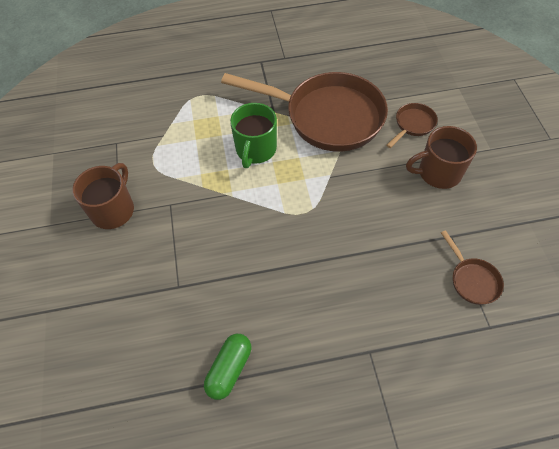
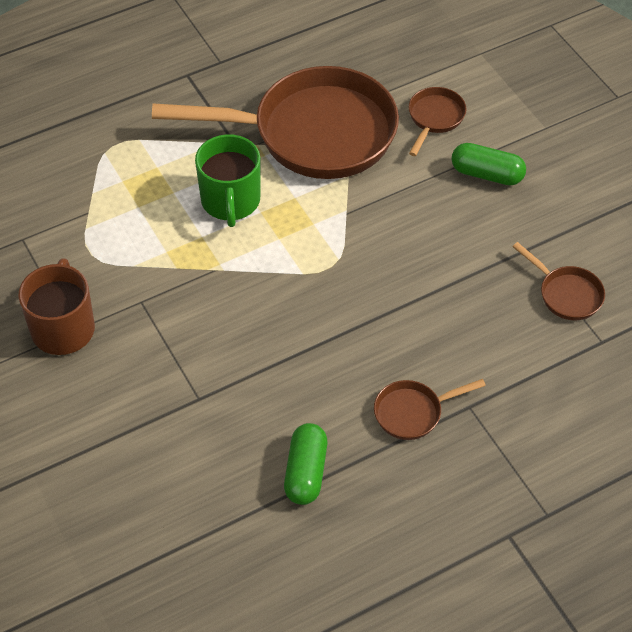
camera: 20 degrees left, 5 degrees down
brown mug [406,126,477,189] -> green capsule [451,143,526,185]
none -> brown pan [374,379,486,440]

